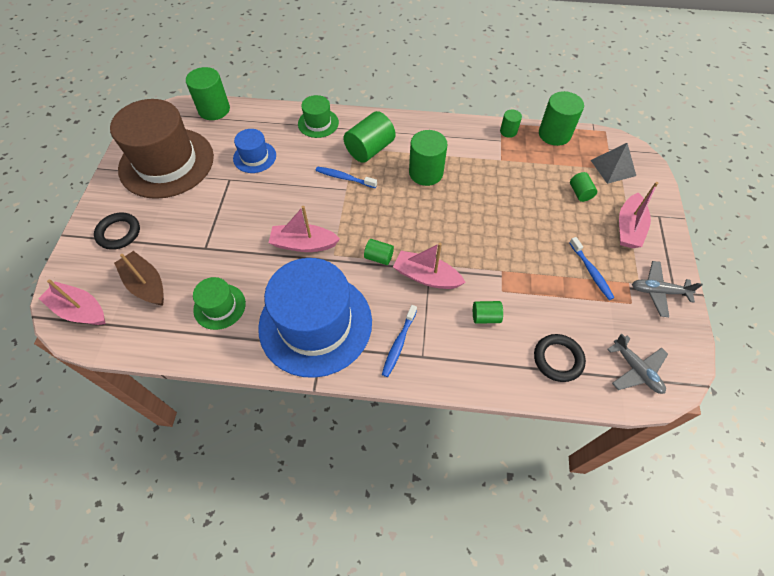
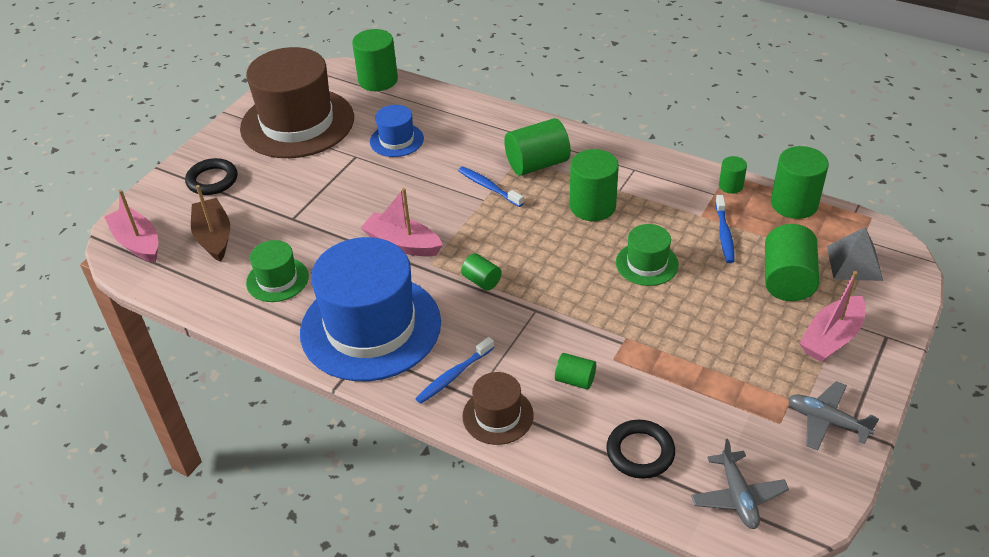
camera: 25 degrees right, 15 degrees down
green hat [298,95,339,138] -> green hat moved to [616,224,679,286]
pink boat [393,243,466,289] -> none
blue toothbrush [569,237,615,300] -> blue toothbrush moved to [715,195,735,263]
green cylinder [570,172,597,202] -> green cylinder [765,224,819,301], size x1.88
none -> brown hat [462,372,534,445]

